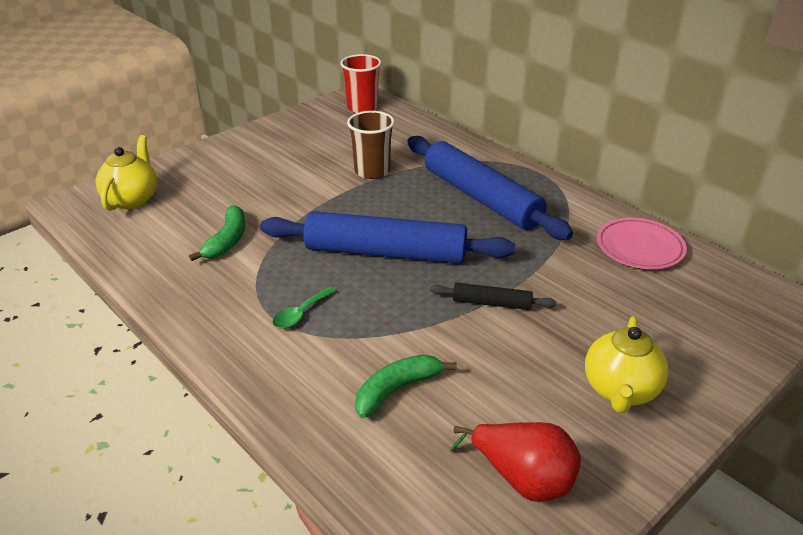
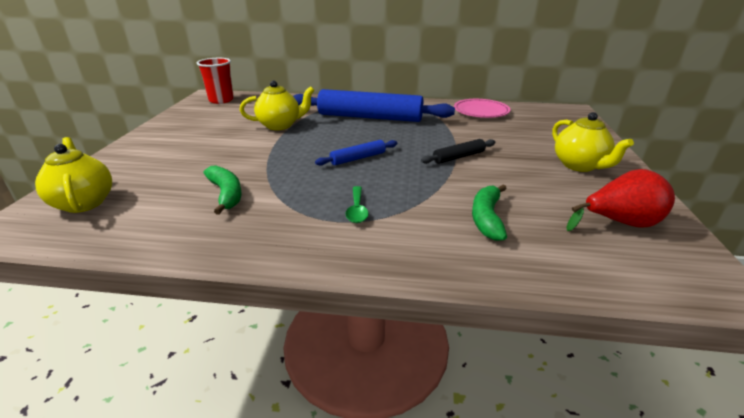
camera: 40 degrees left, 5 degrees down
blue rolling pin [260,211,515,264] -> blue rolling pin [315,140,397,166], size x0.45
brown cup [347,111,395,179] -> yellow teapot [240,81,315,130]

